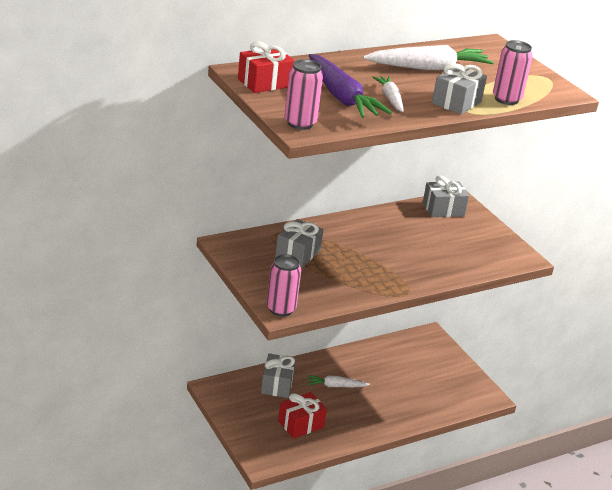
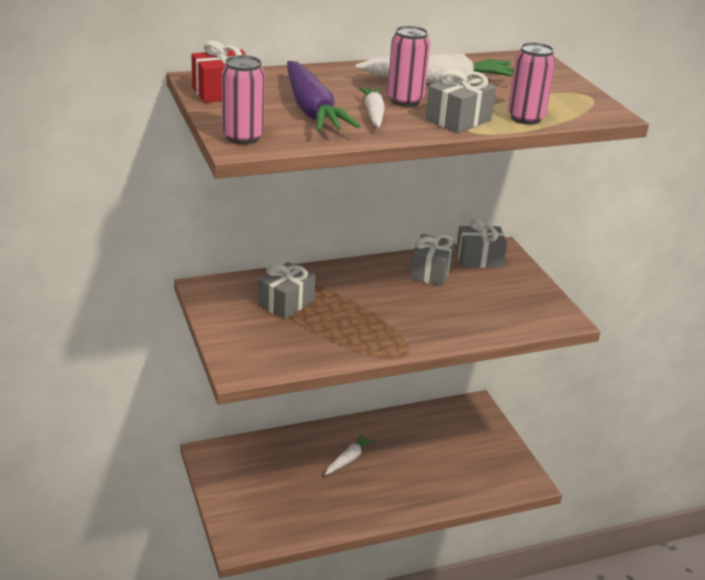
camera: 10 degrees right, 0 degrees up
grey gift [261,353,296,398] -> grey gift moved to [409,234,455,286]
pink can [267,254,301,317] -> pink can moved to [387,26,430,107]
red gift [278,392,327,439] -> none
white carrot [307,375,370,387] -> white carrot turned 120 degrees clockwise [325,433,376,475]

